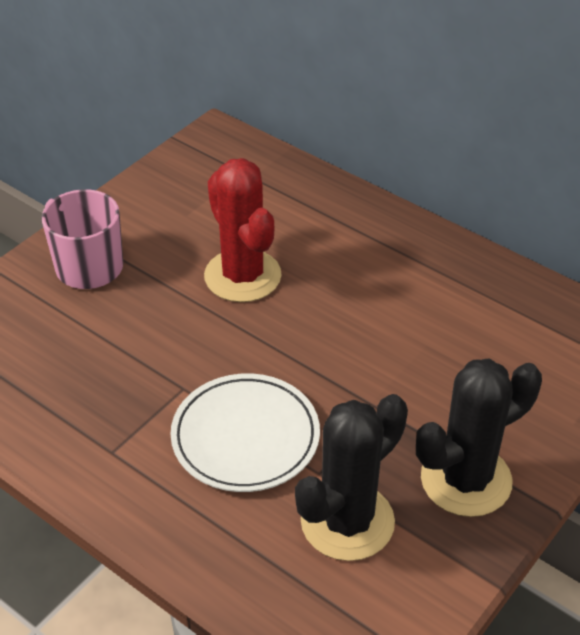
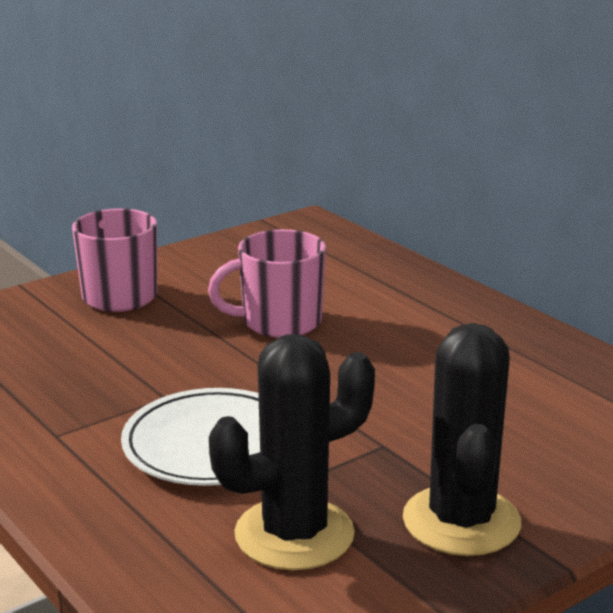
camera: 15 degrees right, 20 degrees down
red cactus [204,158,282,302] -> pink mug [208,229,326,338]
black cactus [416,359,542,517] -> black cactus turned 75 degrees counterclockwise [403,323,521,556]

